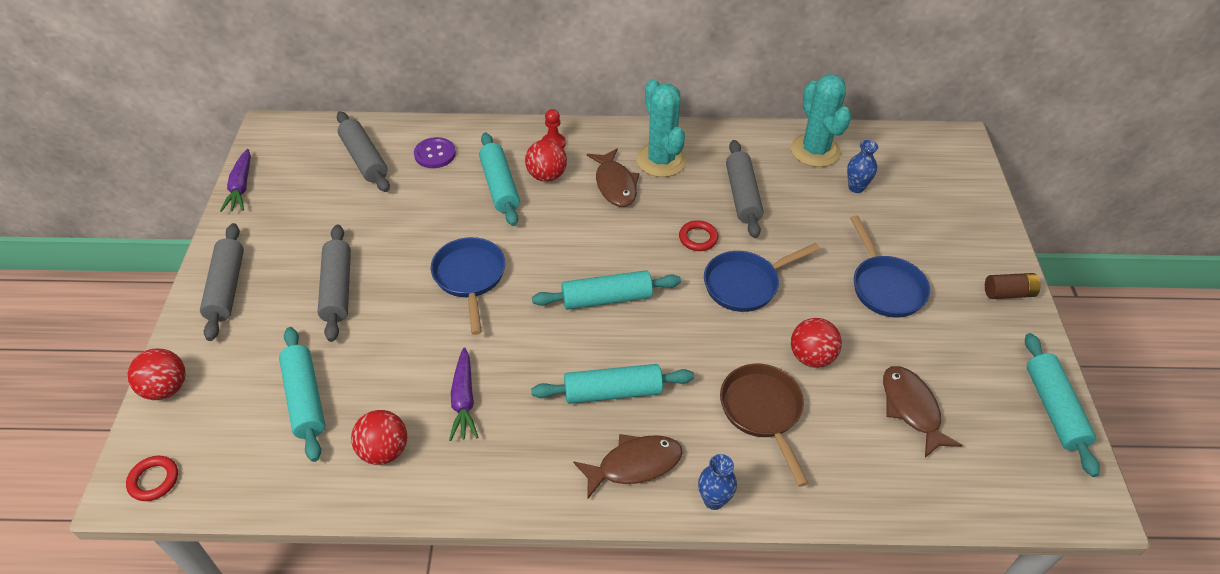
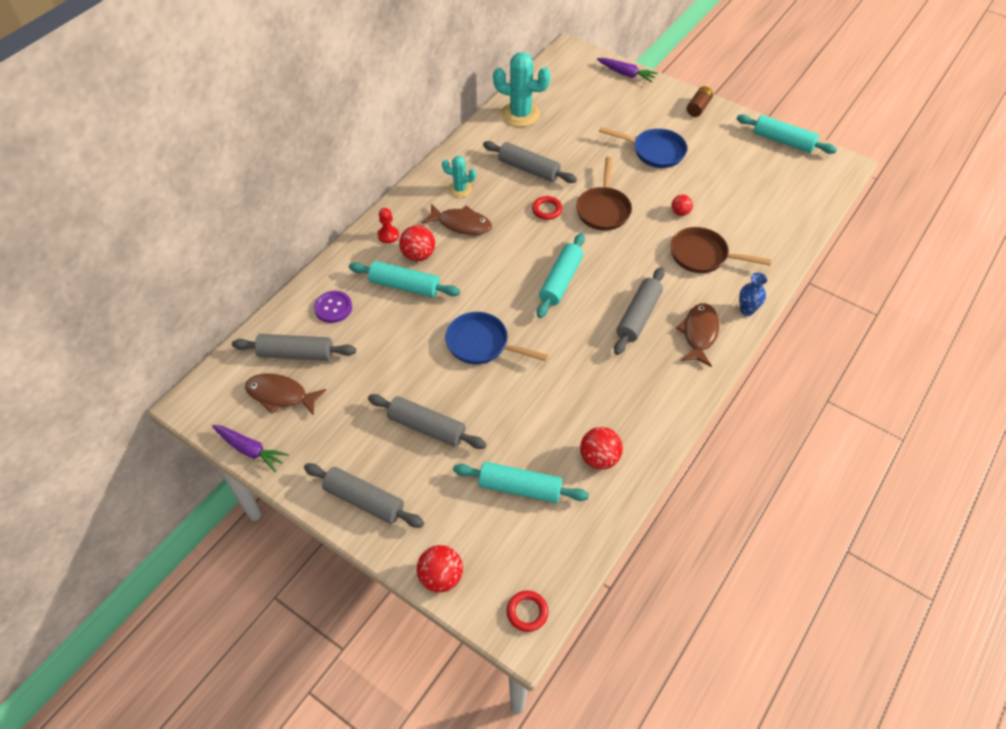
camera: 55 degrees left, 5 degrees up
purple carrot [449,347,478,441] -> purple carrot moved to [597,58,658,83]
turquoise rolling pin [531,364,694,404] -> grey rolling pin [614,267,665,355]
turquoise cactus [636,79,686,177] -> turquoise cactus [442,156,476,197], size x0.56
blue pan [704,243,820,312] -> brown pan [576,157,632,231]
red ball [791,318,842,368] -> red ball [671,195,693,216], size x0.61
blue vase [847,140,878,193] -> none
brown fish [883,366,963,458] -> brown fish moved to [245,374,326,416]

